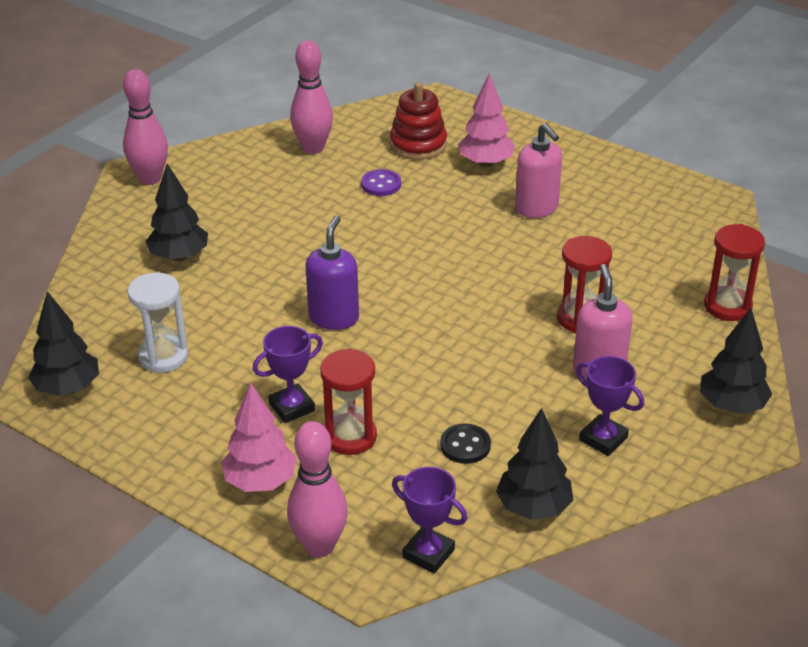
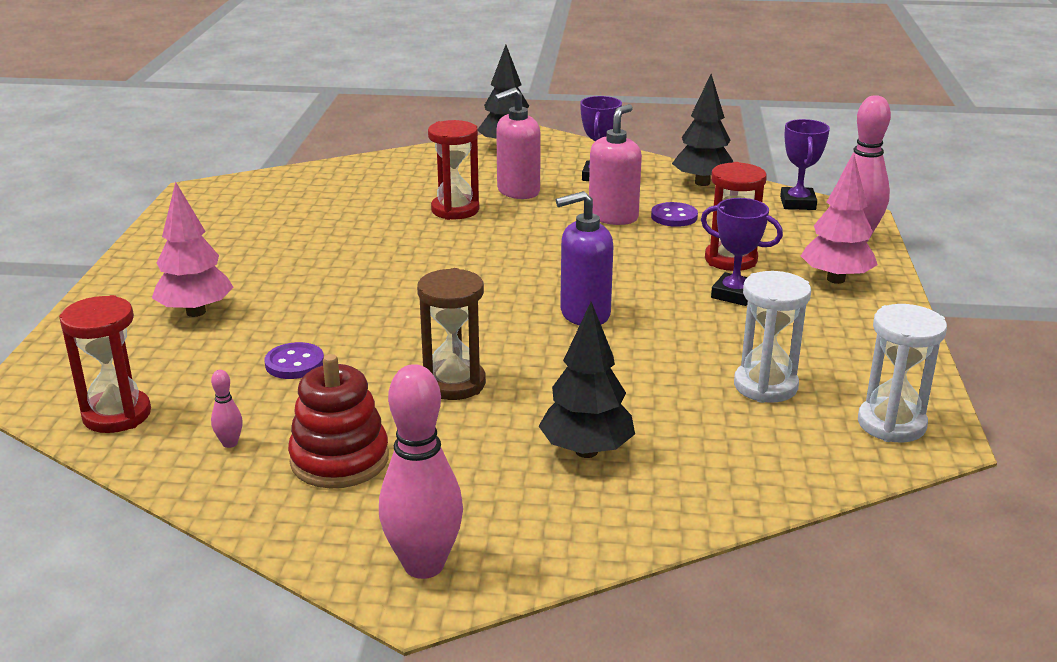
camera: 120 degrees left, 10 degrees down
black tree [28,291,99,396] -> white hourglass [858,304,947,442]
pink bowling pin [290,40,333,154] -> pink bowling pin [211,370,243,448], size x0.43
red stacking toy [390,82,447,160] -> red stacking toy moved to [288,354,389,489]
black button [440,423,491,464] -> purple button [651,202,698,227]
pink soap dispenser [515,123,562,218] -> pink soap dispenser moved to [589,104,642,225]
red hourglass [704,224,765,321] -> red hourglass moved to [59,295,151,433]
none -> brown hourglass [417,268,486,400]

